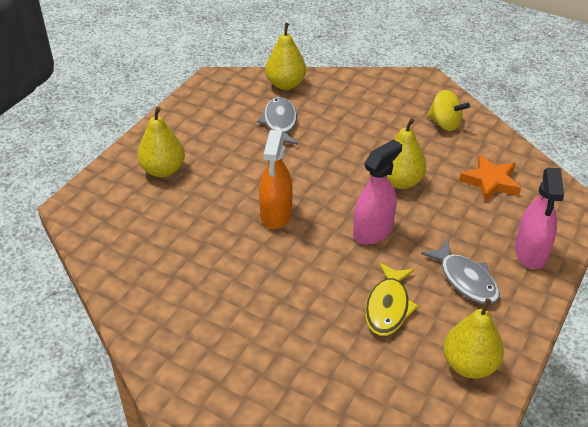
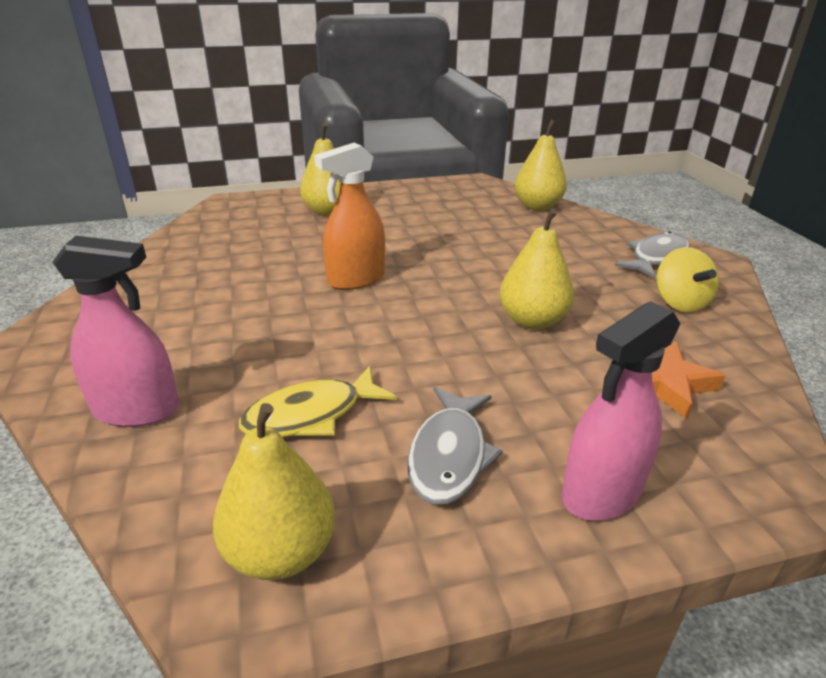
camera: 45 degrees right, 10 degrees down
grey fish [257,97,298,145] -> grey fish moved to [615,231,690,279]
pink spray bottle [353,139,402,245] -> pink spray bottle moved to [52,236,179,427]

